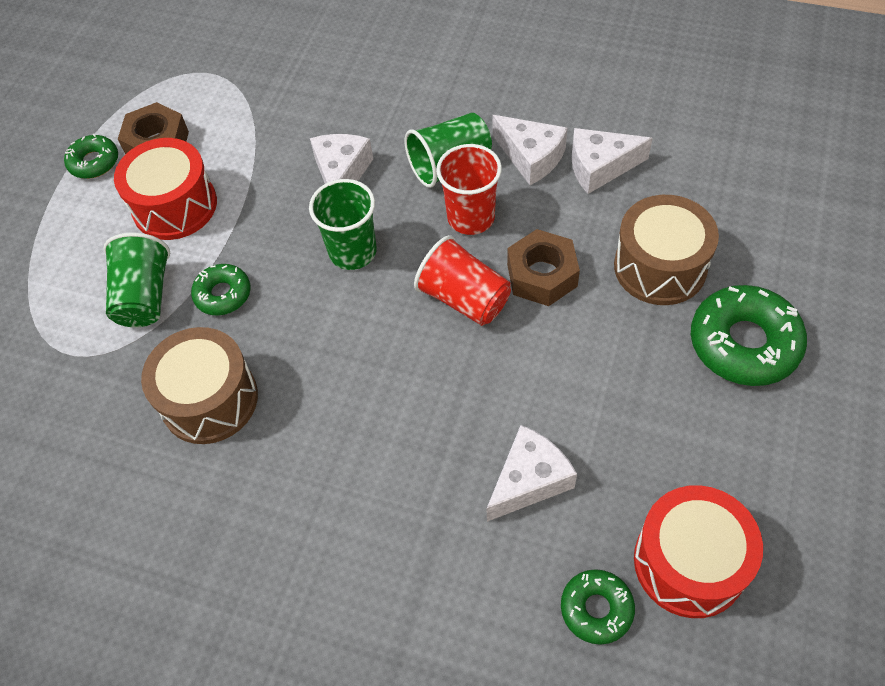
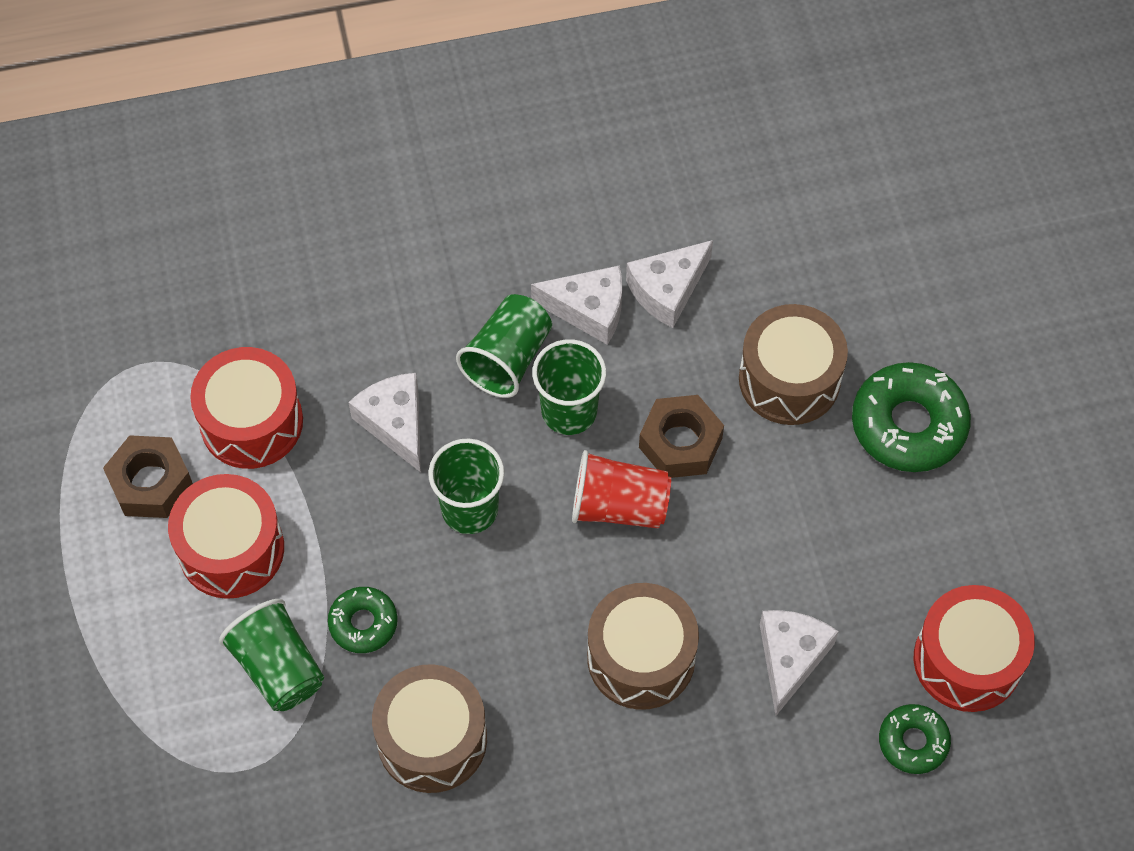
camera: 35 degrees left, 5 degrees up
green donut [64,134,118,179] -> none
red cup [436,144,502,235] -> green cup [532,339,606,435]
none -> red drum [190,347,303,469]
none -> brown drum [587,583,699,710]

